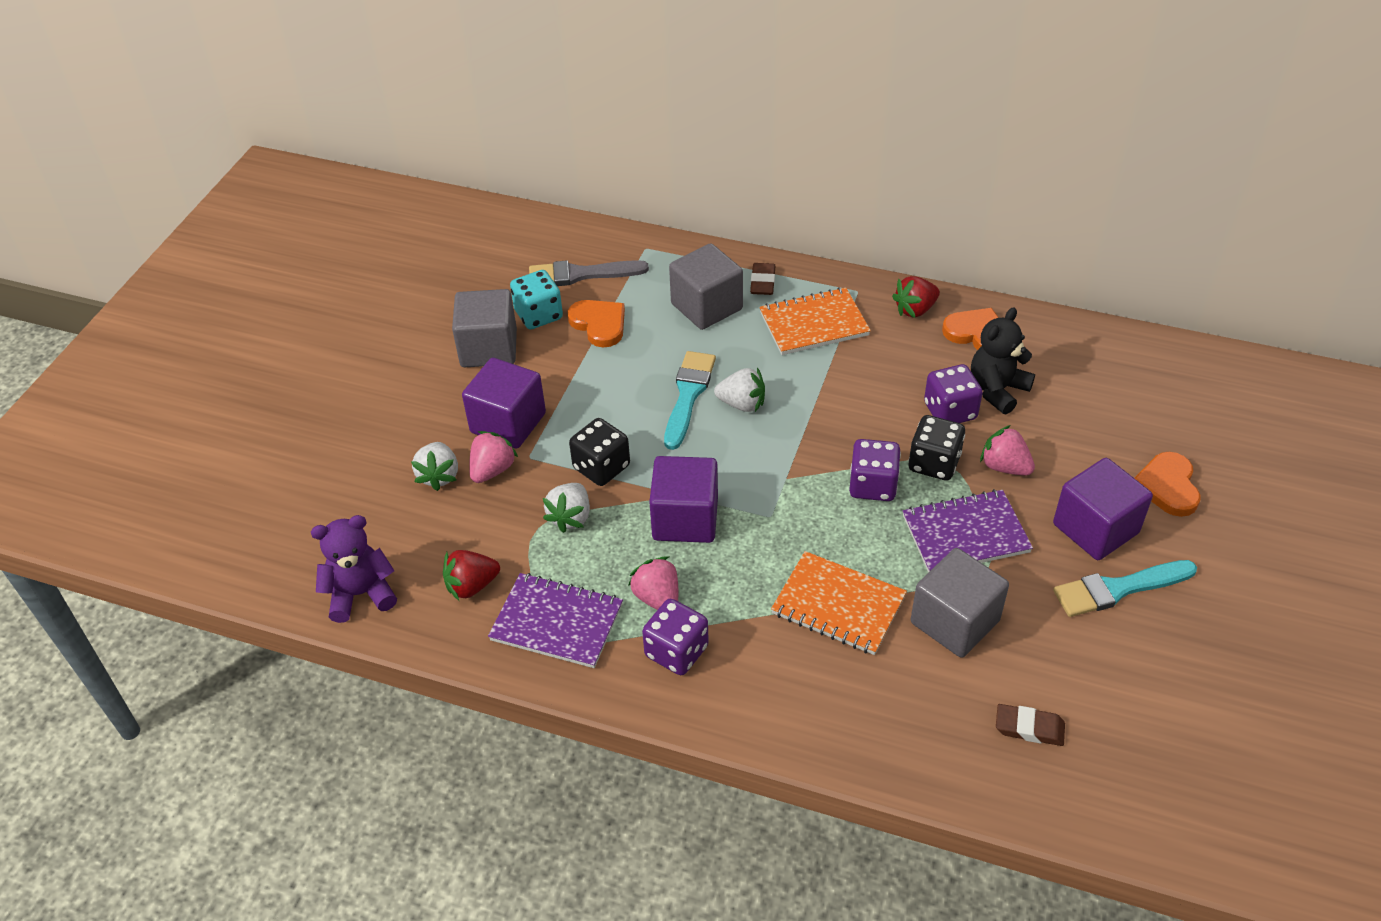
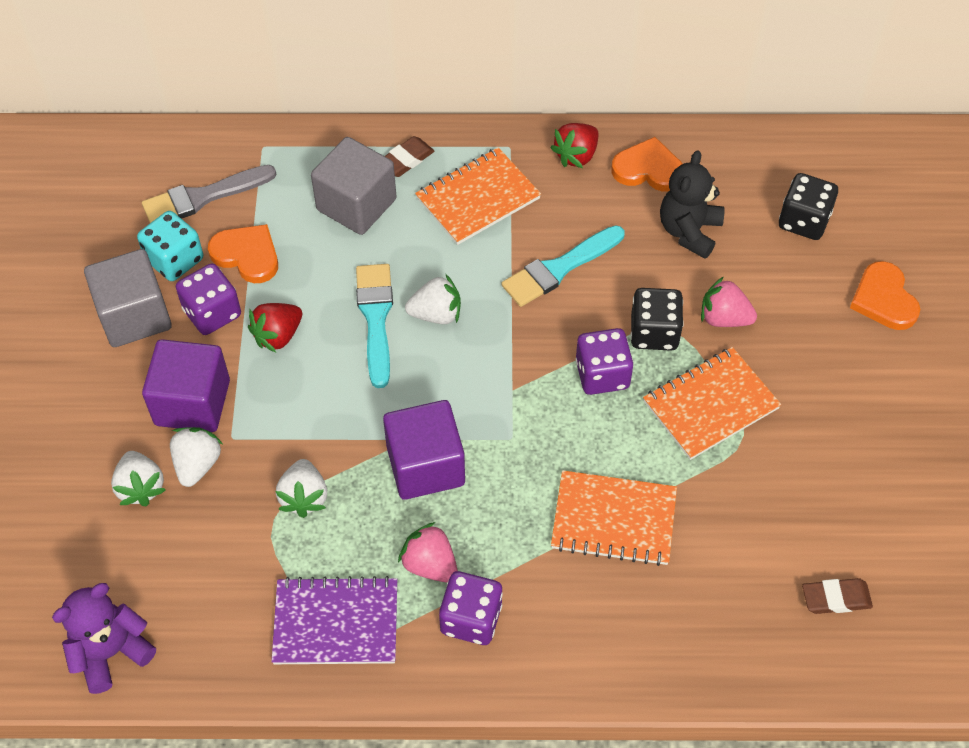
camera: 20 degrees left, 10 degrees up
red strawberry [443,550,500,601] -> red strawberry moved to [248,303,302,353]
pink strawberry [469,431,518,483] -> white strawberry [170,427,223,487]
black dice [569,418,630,486] -> black dice moved to [779,173,838,240]
brown eraser [750,263,775,295] -> brown eraser turned 60 degrees clockwise [385,136,434,177]
purple notebook [903,489,1033,573] -> orange notebook [643,347,781,460]
grey cube [911,548,1009,658] -> none
purple dice [924,364,983,423] -> purple dice moved to [176,263,241,335]
purple cube [1053,458,1153,560] -> none
turquoise brush [1053,560,1197,617] -> turquoise brush moved to [502,225,625,307]

